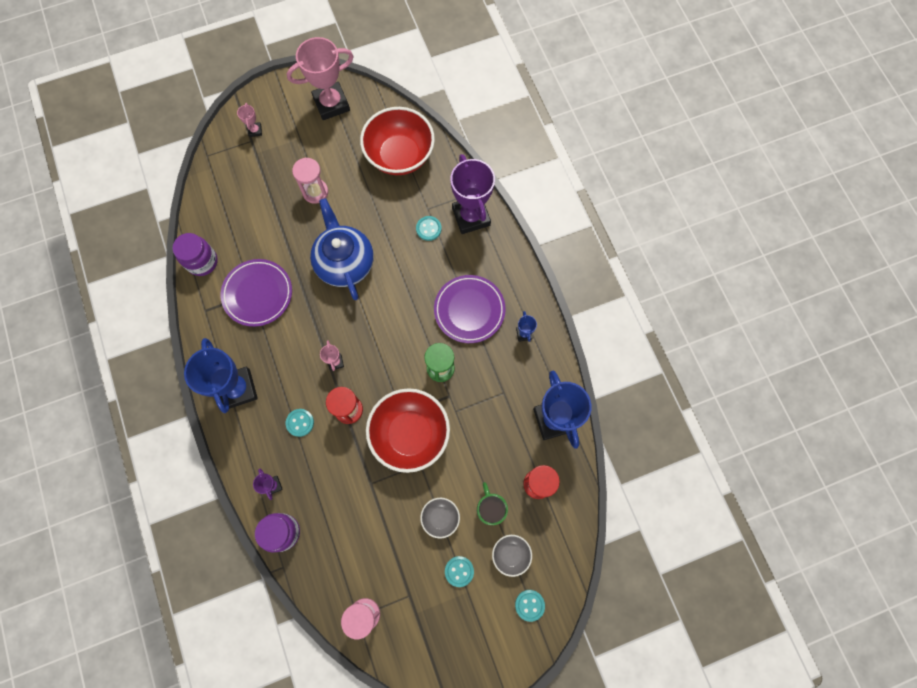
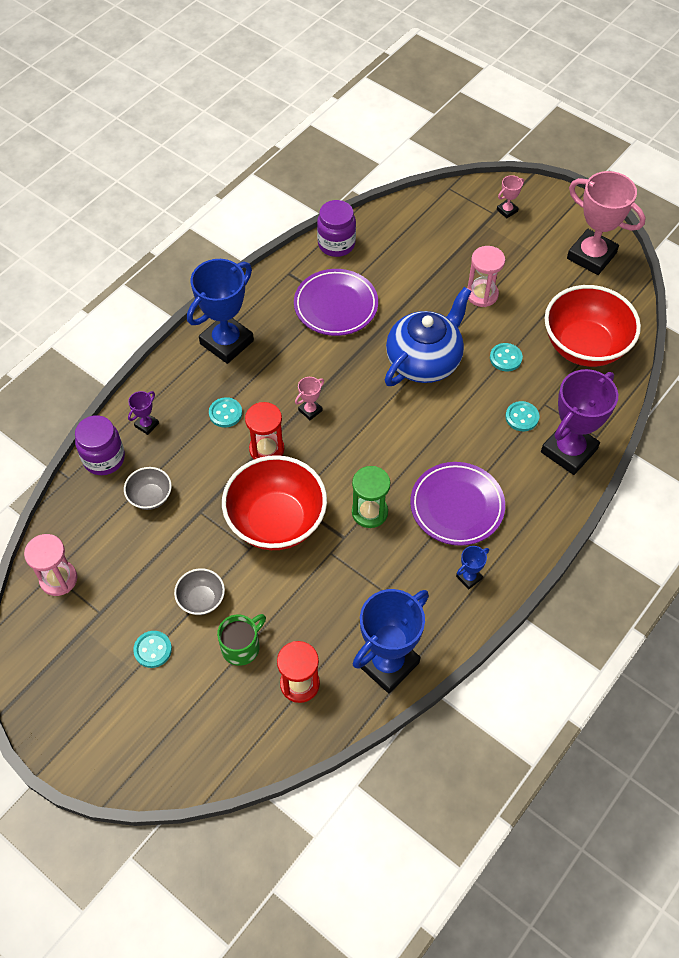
camera: 60 degrees right, 15 degrees down
grey bowl [492,535,532,577] -> grey bowl moved to [124,467,172,510]
turquoise button [515,590,545,622] -> turquoise button moved to [490,343,523,371]

